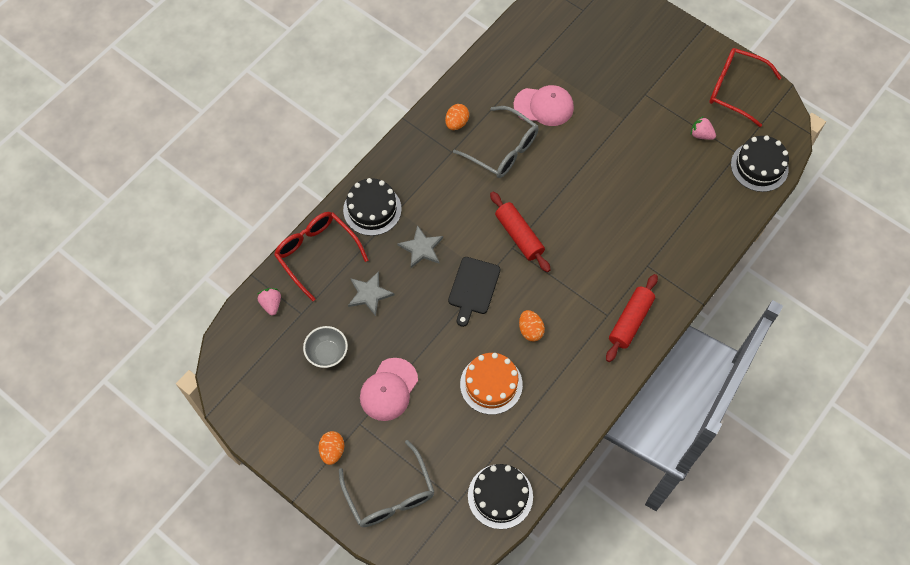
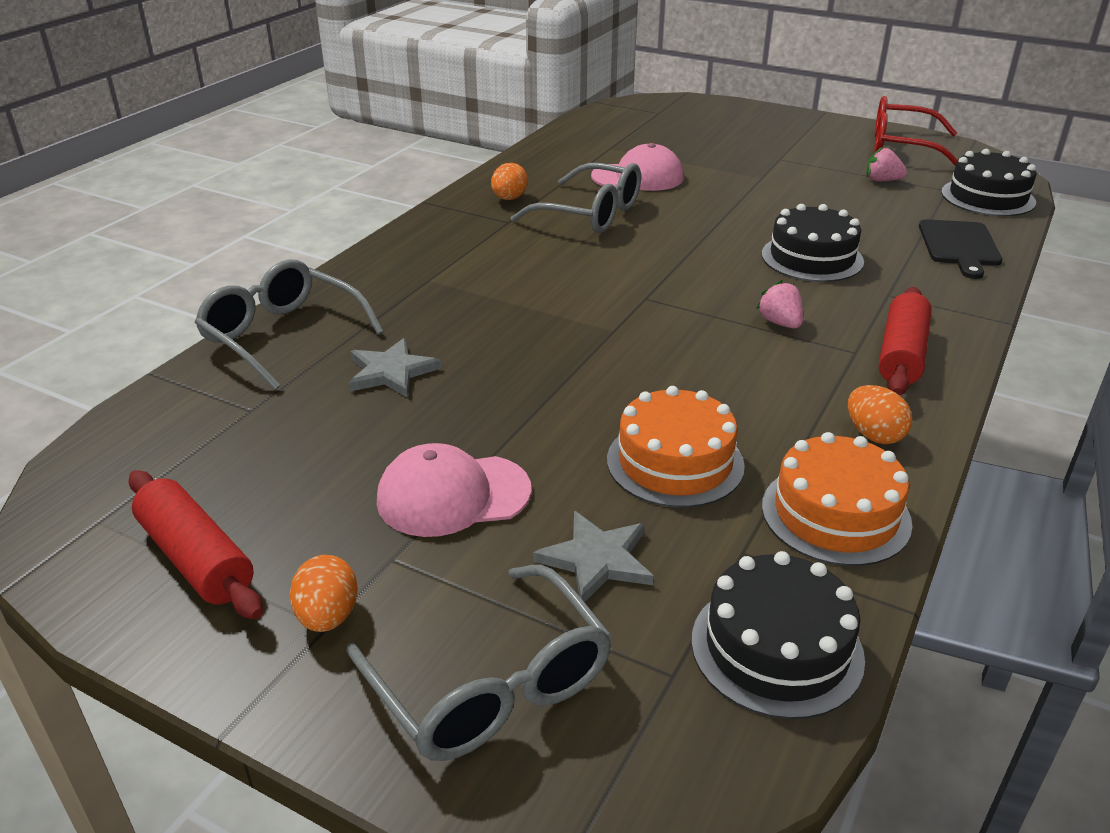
camera: 10 degrees left, 30 degrees down
pink strawberry [258,288,281,316] -> pink strawberry moved to [756,280,803,329]
red glasses [274,212,368,301] -> grey glasses [195,259,383,390]
grey bowl [303,326,348,368] -> none
black cake [343,178,402,236] -> black cake moved to [762,204,864,282]
pink cap [360,358,418,421] -> pink cap turned 60 degrees clockwise [377,443,532,537]
grey star [397,225,443,268] -> grey star moved to [533,511,654,602]
black cutting board [448,257,501,327] -> black cutting board moved to [919,219,1003,279]
red rolling pin [490,192,551,272] -> red rolling pin moved to [128,470,263,619]
orange egg [519,310,545,341] -> orange egg moved to [848,385,912,444]
none -> orange cake [762,432,912,566]

